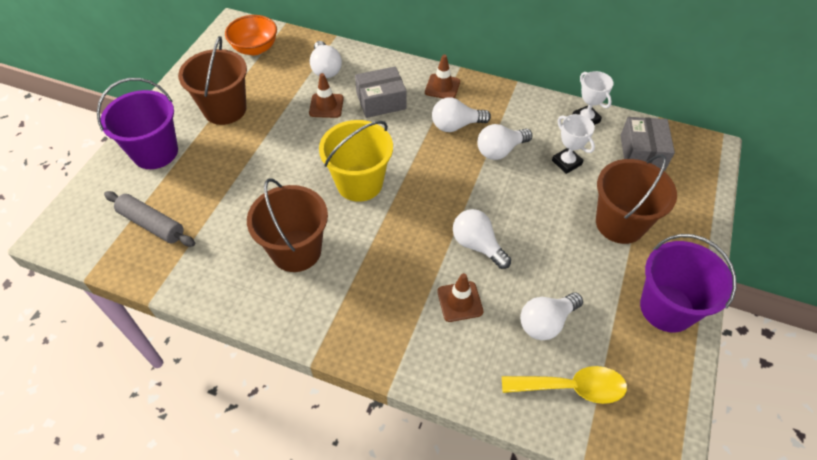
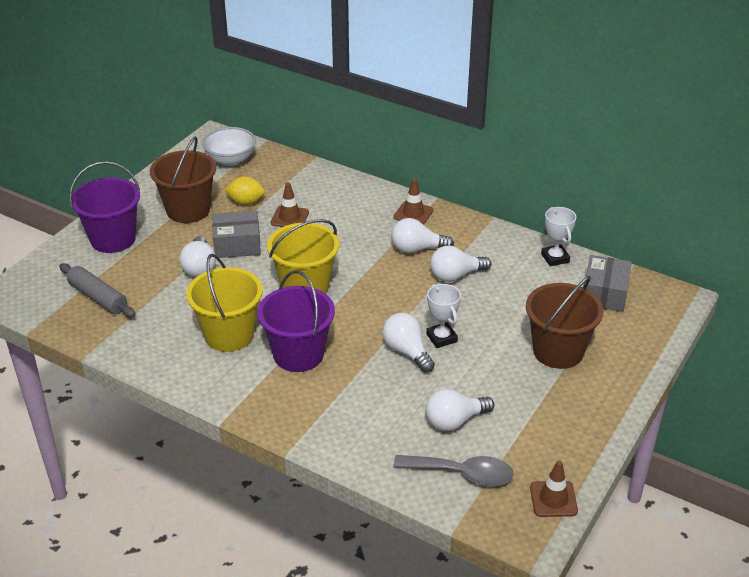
camera: 10 degrees right, 15 degrees down
orange bowl [225,15,277,55] -> white bowl [202,127,256,166]
brown bucket [247,178,328,272] -> yellow bucket [186,254,263,352]
white light bulb [310,41,342,78] -> white light bulb moved to [180,236,216,277]
grey box [355,66,407,118] -> grey box moved to [212,211,261,258]
brown traffic cone [437,273,483,322] -> brown traffic cone moved to [530,461,578,517]
yellow spoon [502,366,627,404] -> grey spoon [393,455,514,486]
white trophy [552,114,595,174] -> white trophy moved to [426,284,461,348]
purple bucket [640,234,737,332] -> purple bucket moved to [257,270,335,372]
none -> yellow lemon [224,176,265,205]

